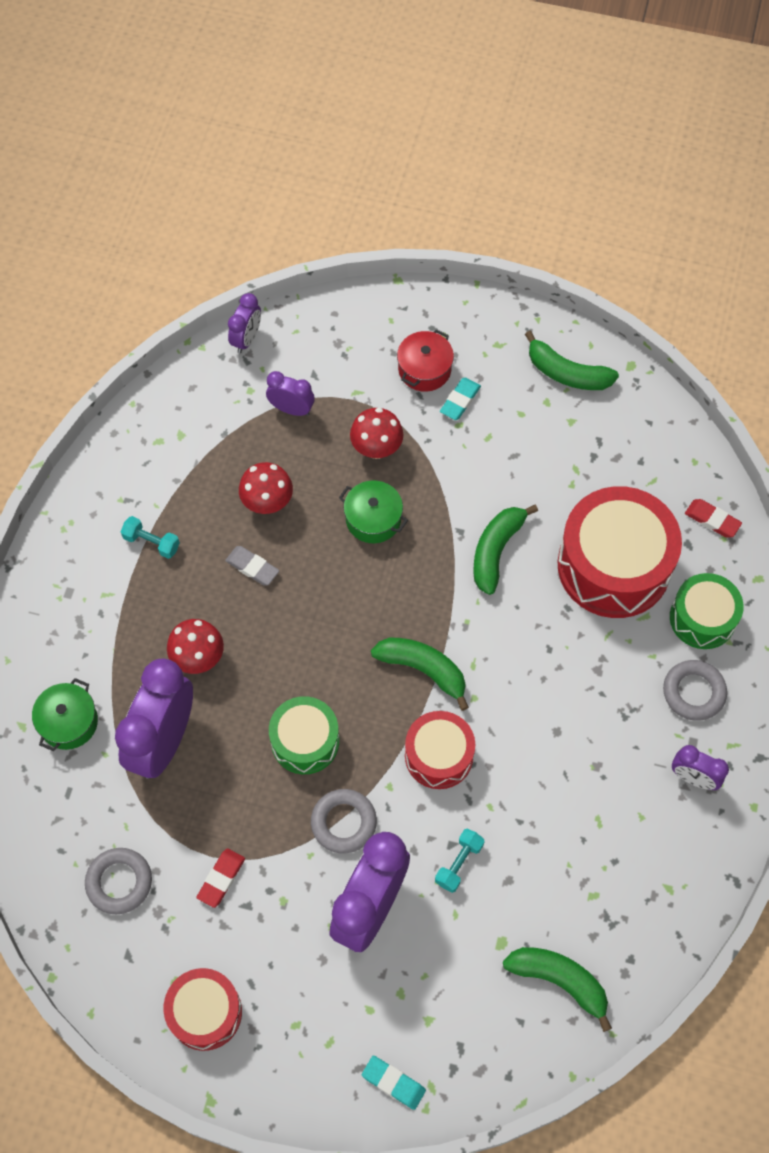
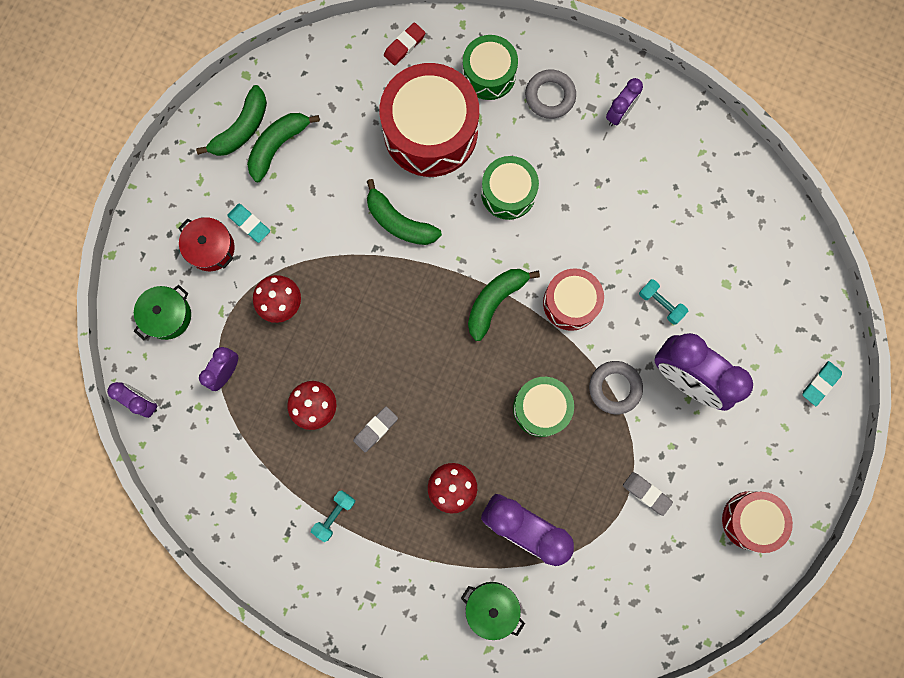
camera: 80 degrees left, 15 degrees up
grey ring [85,848,152,914] -> none
red eraser [196,848,245,908] -> grey eraser [623,472,673,516]
green pot [339,480,408,543] -> green pot moved to [134,285,191,340]
green banana [503,947,612,1032] -> green banana moved to [247,113,320,182]
none -> green drum [481,156,539,220]

